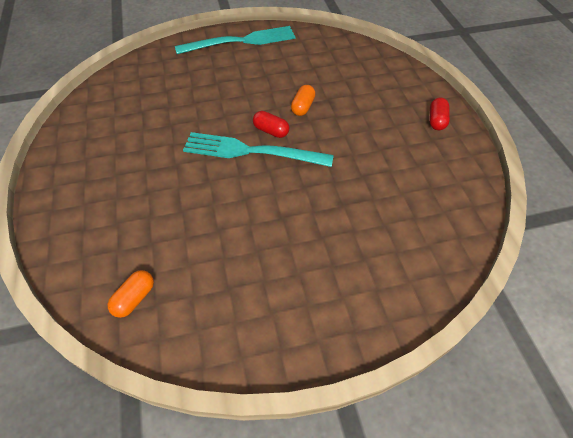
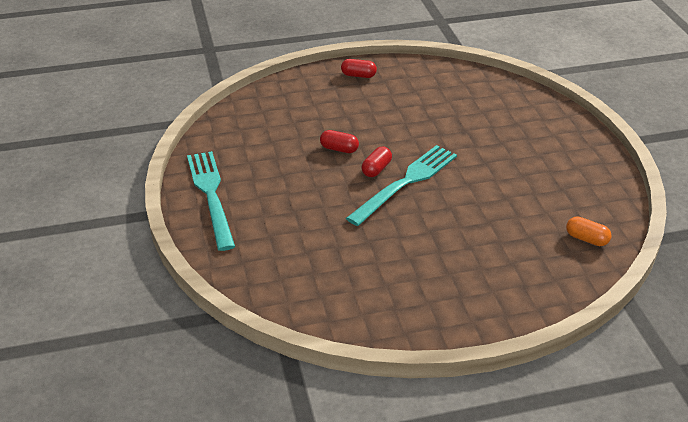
camera: 90 degrees left, 15 degrees down
turquoise fork [183,132,334,167] -> turquoise fork turned 150 degrees counterclockwise [346,145,457,226]
orange capsule [291,85,315,116] -> red capsule [320,130,359,153]

